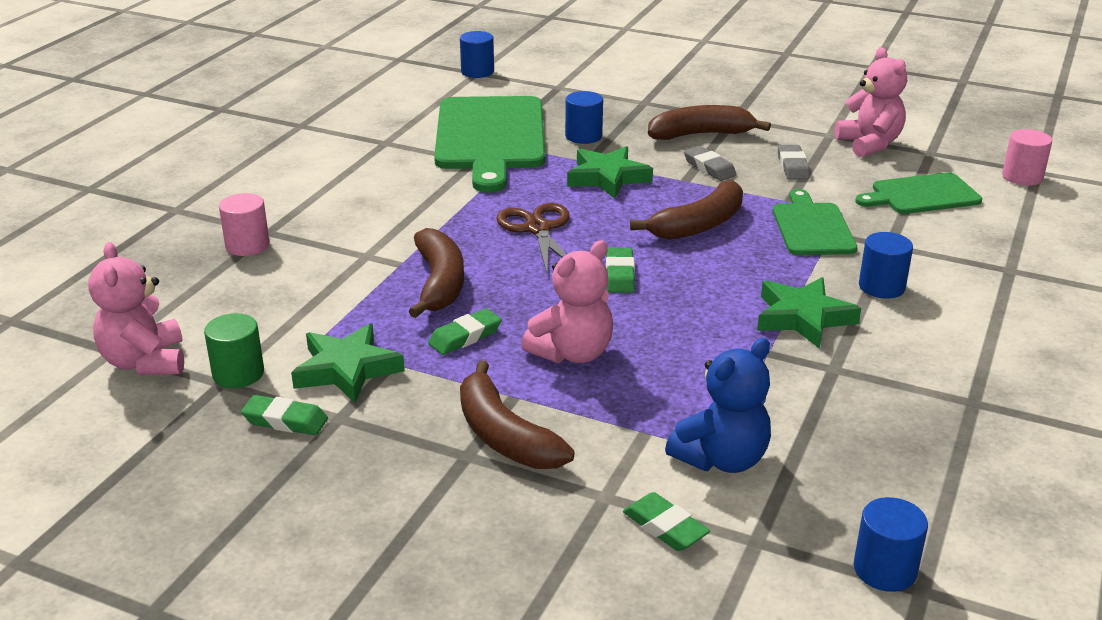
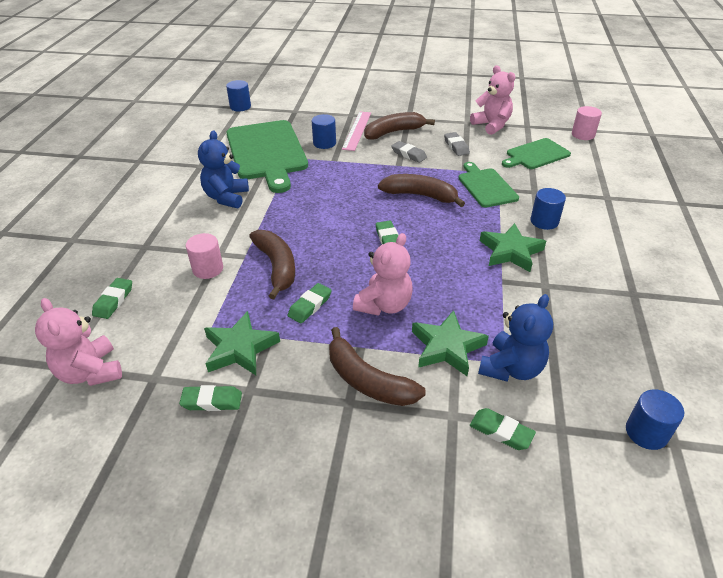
camera: 15 degrees left, 10 degrees up
green cylinder [204,313,264,388] -> none
pink cylinder [219,193,270,256] -> pink cylinder moved to [186,233,223,279]
brown scissors [496,203,570,273] -> none
green star [567,146,653,198] -> green star moved to [412,310,489,376]
brown banana [630,180,743,240] -> brown banana turned 105 degrees counterclockwise [378,174,465,207]
none -> green eraser [92,278,132,319]
none -> blue teddy bear [198,130,249,208]
none -> pink ruler [342,111,371,151]

